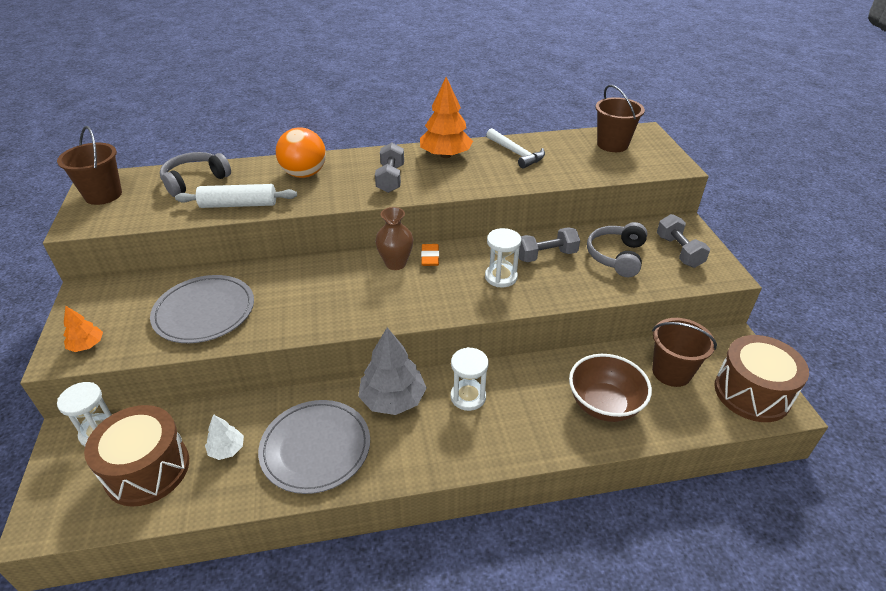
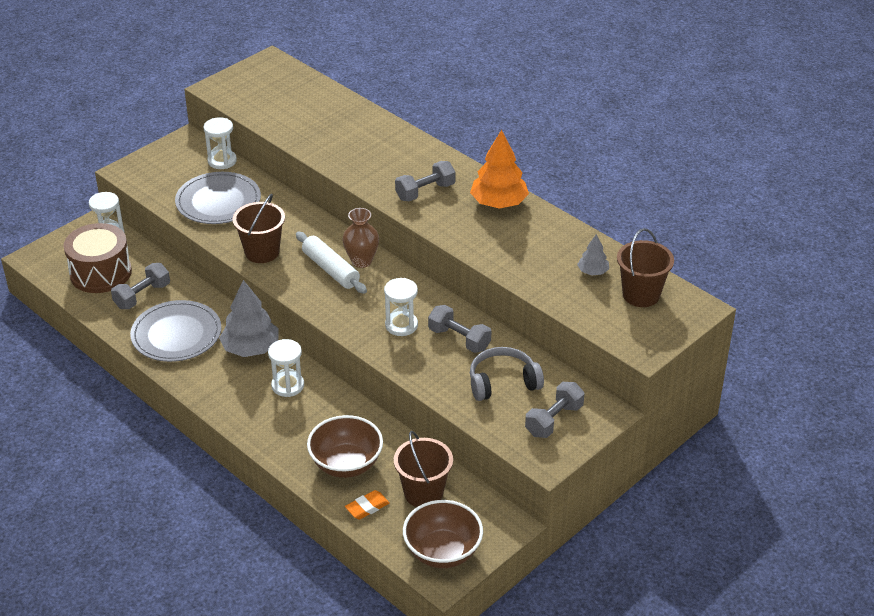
camera: 55 degrees right, 0 degrees up
brown bucket [57,126,122,205] -> brown bucket moved to [232,194,285,263]
orange tree [64,306,103,352] -> none
grey headphones [160,152,231,197] -> none
white rolling pin [175,184,297,208] -> white rolling pin moved to [296,232,367,294]
white tree [205,414,244,460] -> grey dumbbell [111,263,170,309]
orange ball [276,128,326,178] -> none
orange eraser [421,244,439,266] -> orange eraser moved to [345,490,390,519]
white hammer [486,128,545,169] -> none
brown drum [714,335,809,422] -> brown bowl [403,500,483,568]
none -> white hourglass [204,117,237,169]
none -> grey tree [577,234,609,276]

